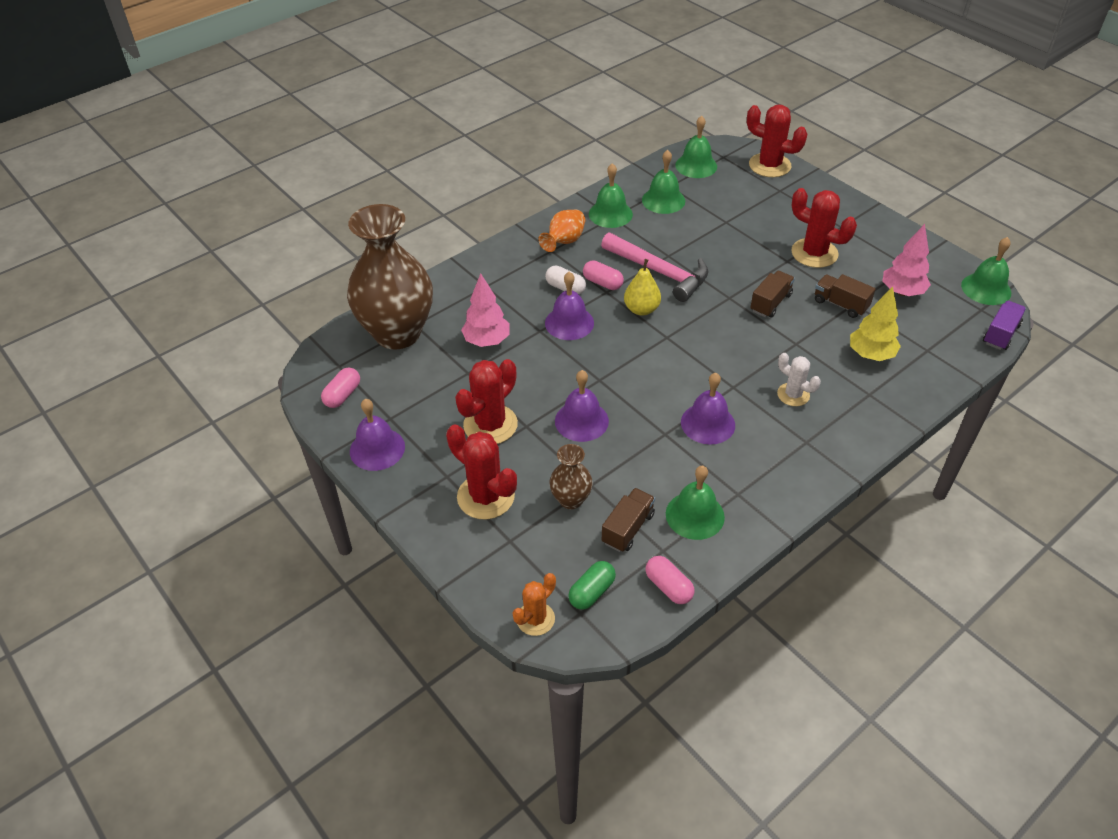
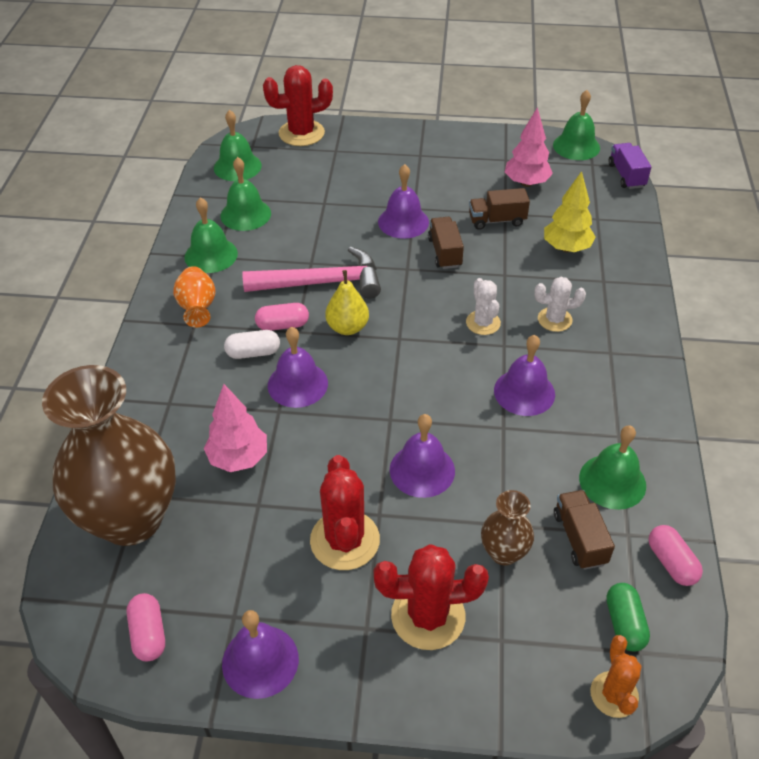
camera: 45 degrees left, 0 degrees up
pink capsule [645,556,694,604] -> pink capsule turned 60 degrees clockwise [648,525,703,586]
red cactus [791,188,857,268] -> none
none -> purple bell [378,164,429,239]
none -> white cactus [466,278,501,335]

